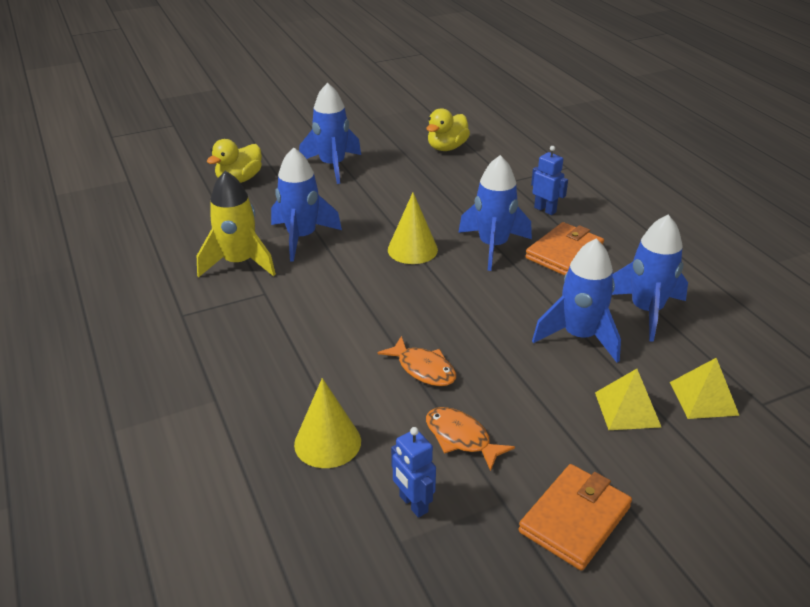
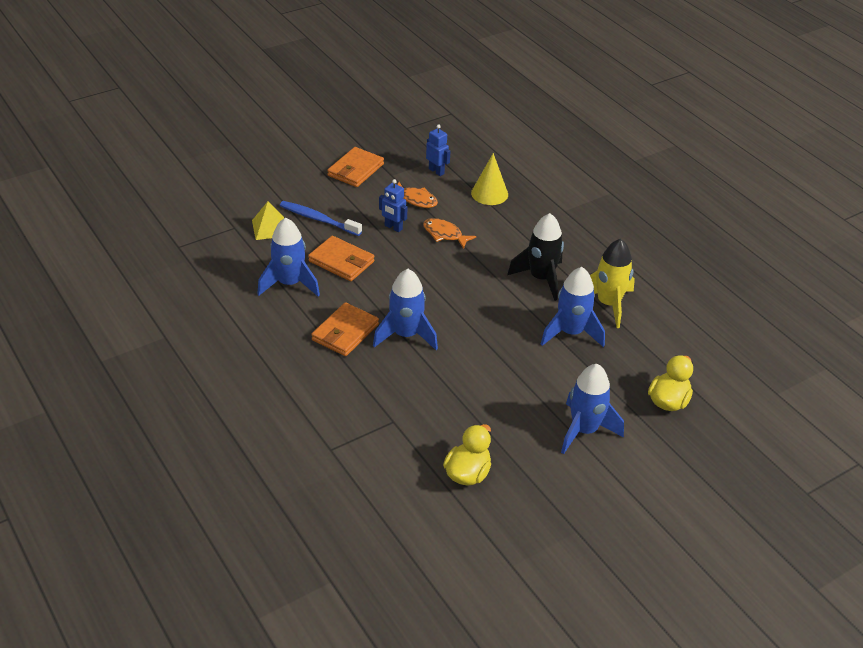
camera: 170 degrees right, 5 degrees up
yellow cone [388,193,438,264] -> none
blue robot [531,146,568,215] -> blue robot moved to [379,179,407,232]
blue rocket [532,239,621,362] -> orange wallet [308,236,375,281]
yellow pyramid [595,369,661,430] -> blue toothbrush [280,201,362,236]
none -> black rocket [507,213,564,301]

